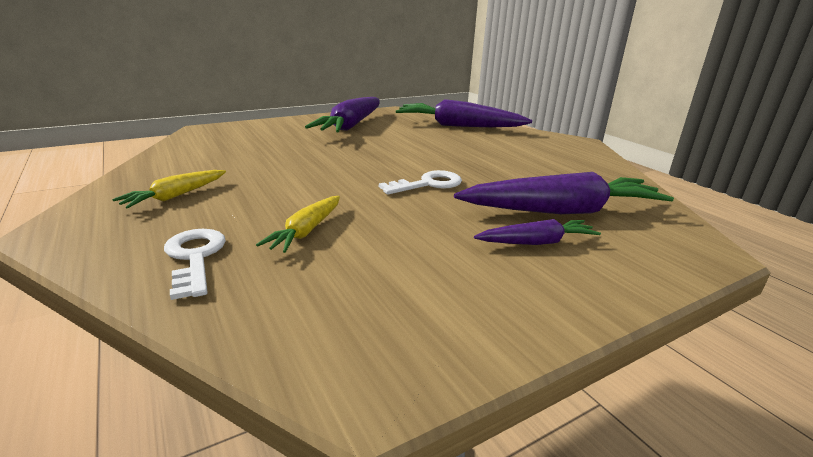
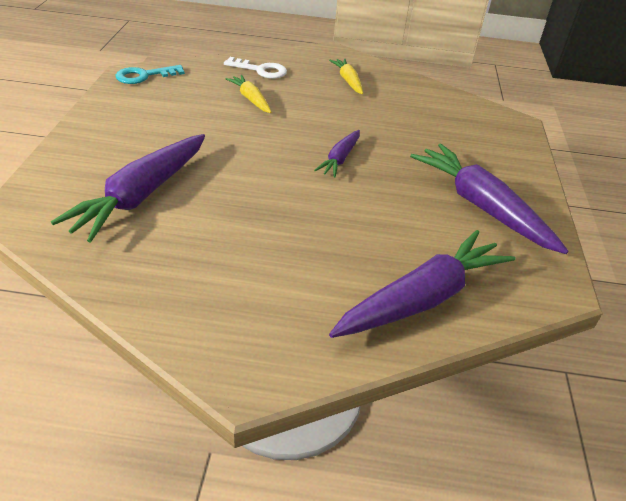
camera: 125 degrees right, 15 degrees up
white key [379,170,462,194] -> none
purple carrot [474,219,601,245] -> purple carrot moved to [314,130,360,177]
none -> turquoise key [115,65,185,84]

